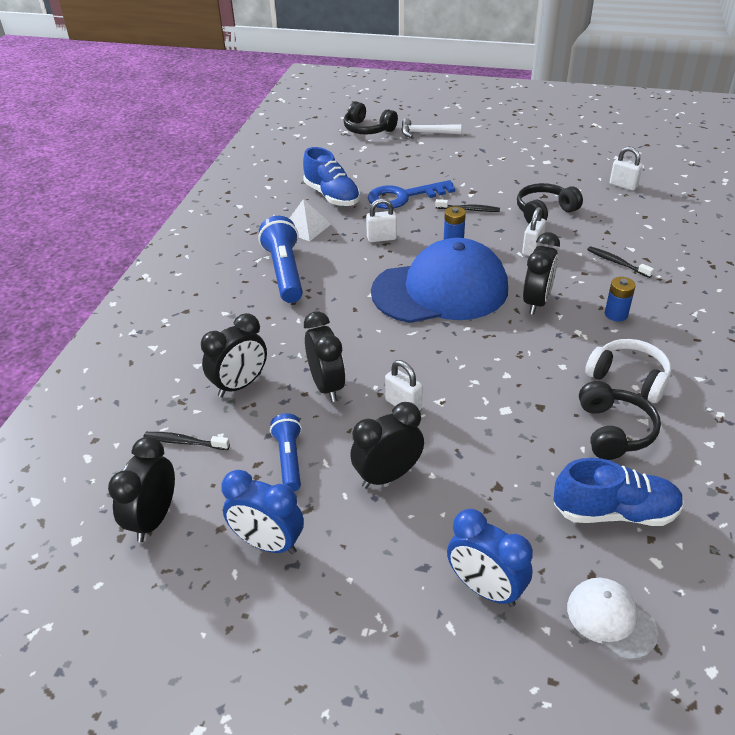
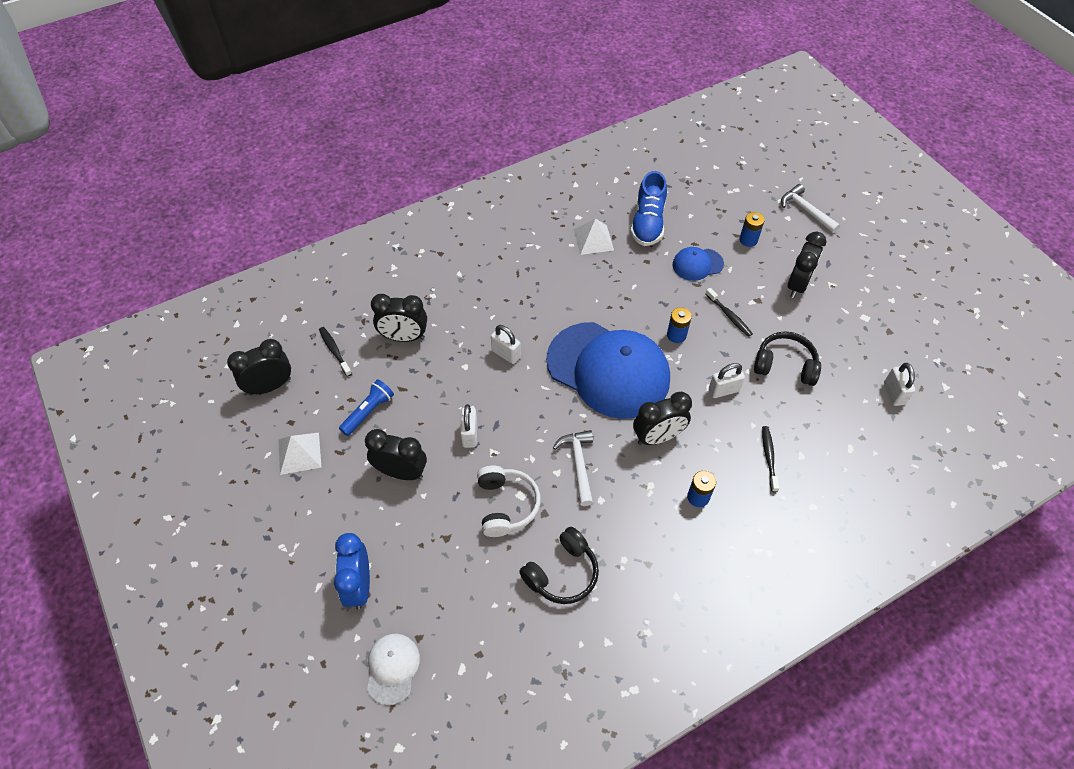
camera: 45 degrees right, 15 degrees up
blue clock [221,470,304,554] -> white pyramid [278,432,322,475]
blue flashlight [258,216,303,303] -> none
black clock [304,311,345,402] -> black clock moved to [787,232,826,298]
black headphones [344,101,398,134] -> none
white padlock [366,198,397,242] -> white padlock moved to [491,325,521,364]
blue key [368,180,455,209] -> blue cap [673,247,724,281]
blue shoe [554,458,684,526] -> none
white headphones [585,339,671,403] -> white headphones moved to [477,465,541,537]
none -> white hammer [553,430,593,506]
none -> blue battery [739,212,765,247]

